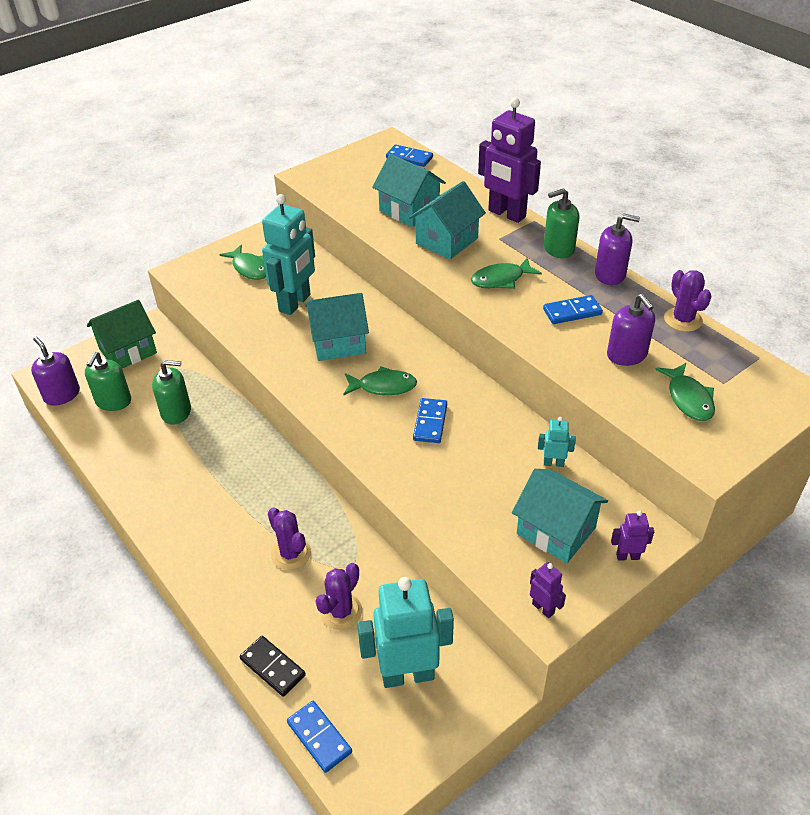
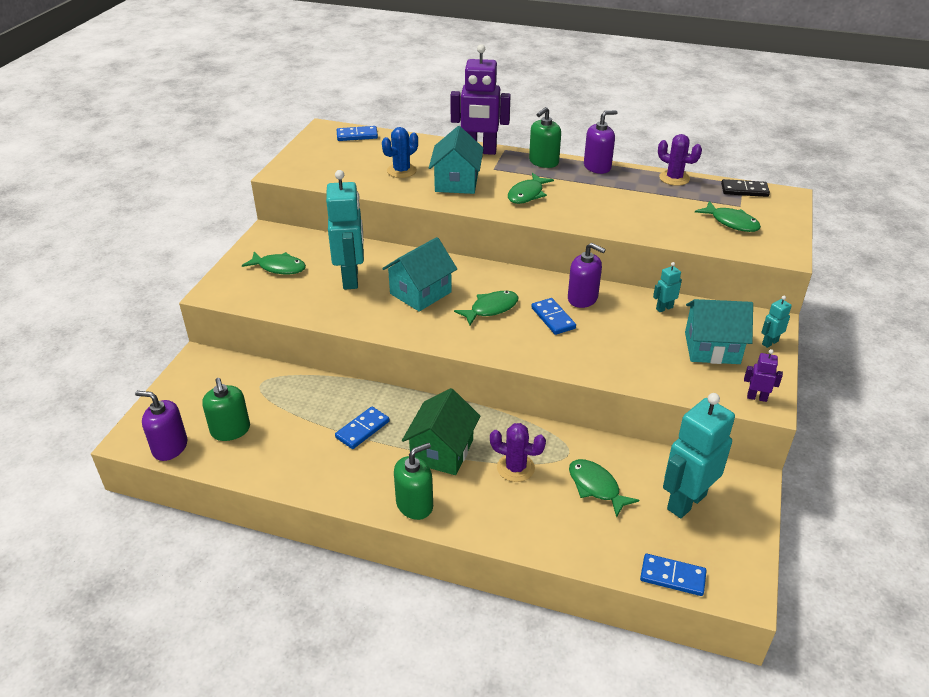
camera: 35 degrees left, 5 degrees down
green house [87,300,157,368] -> green house moved to [402,388,480,475]
green soap dispenser [152,360,191,425] -> green soap dispenser moved to [394,443,433,520]
black domino [240,636,306,697] -> black domino moved to [721,179,770,197]
purple cactus [316,563,362,630] -> green fish [569,459,639,518]
turquoise house [372,154,446,227] -> blue cactus [382,127,418,178]
blue domino [543,295,603,324] -> blue domino moved to [335,407,390,449]
purple soap dispenser [607,294,655,366] -> purple soap dispenser moved to [568,243,606,308]
purple robot [611,510,654,561] -> turquoise robot [761,296,792,348]

